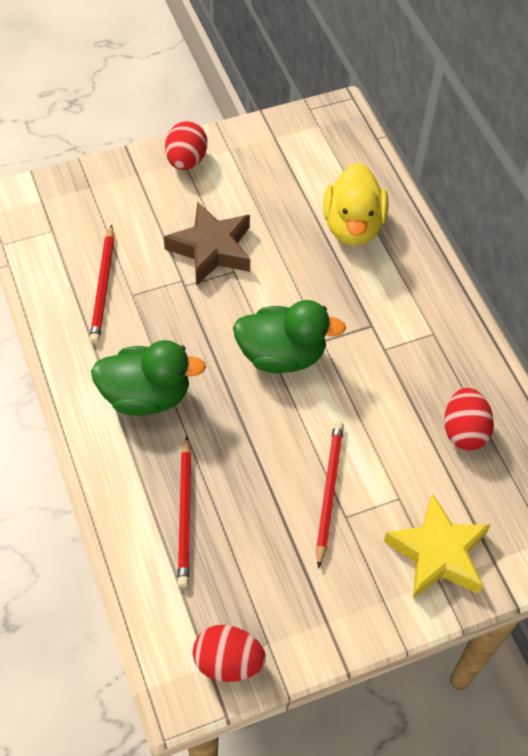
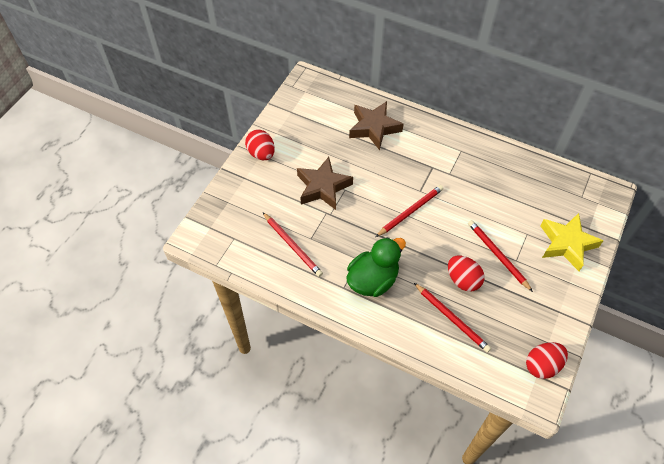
camera: 40 degrees left, 0 degrees up
green duck [233,300,346,373] -> red pencil [376,185,444,237]
yellow duck [323,163,388,246] -> brown star [349,101,404,150]
red egg [444,388,494,451] -> red egg moved to [448,255,484,291]

